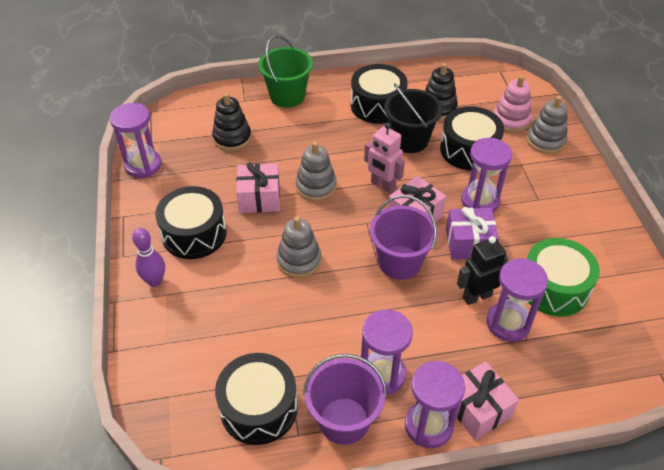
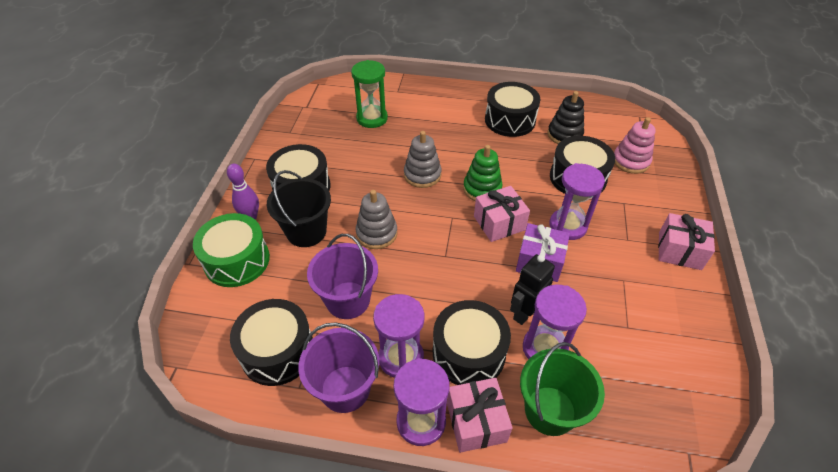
camera: 20 degrees right, 0 degrees up
purple hourglass [110,103,161,178] -> none
black stacking toy [212,93,251,151] -> green hourglass [351,60,388,128]
pink gift [236,162,280,213] -> pink gift moved to [658,213,715,270]
green bucket [258,35,313,108] -> green bucket moved to [520,342,605,436]
pink robot [364,122,405,193] -> green stacking toy [463,145,503,201]
purple bucket [370,195,438,280] -> purple bucket moved to [307,234,378,319]
black bucket [384,83,443,153] -> black bucket moved to [267,170,331,247]
black robot [457,236,508,305] -> black robot turned 45 degrees counterclockwise [510,254,555,325]
grey stacking toy [527,96,568,154] -> none
green drum [527,238,600,317] -> green drum moved to [193,213,270,287]
none -> black drum [433,300,511,385]

